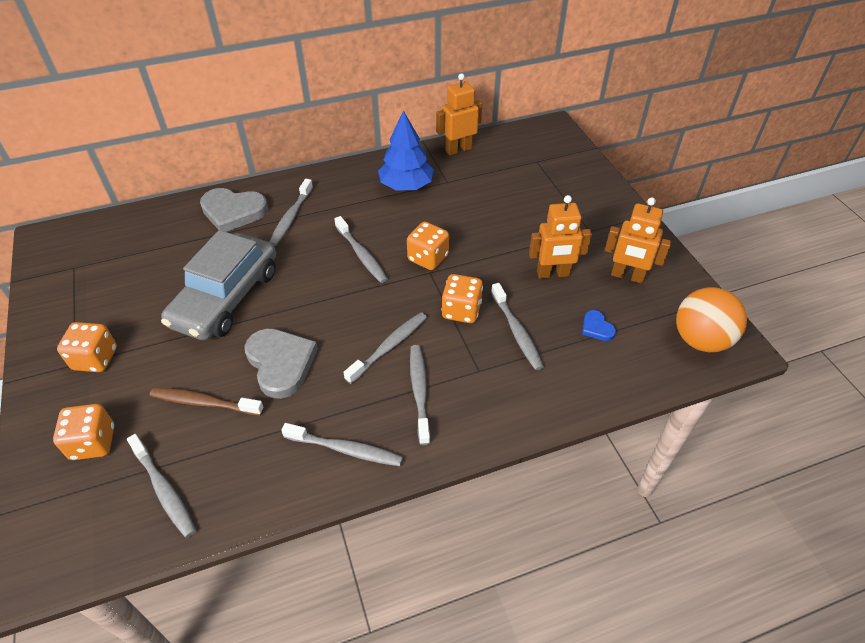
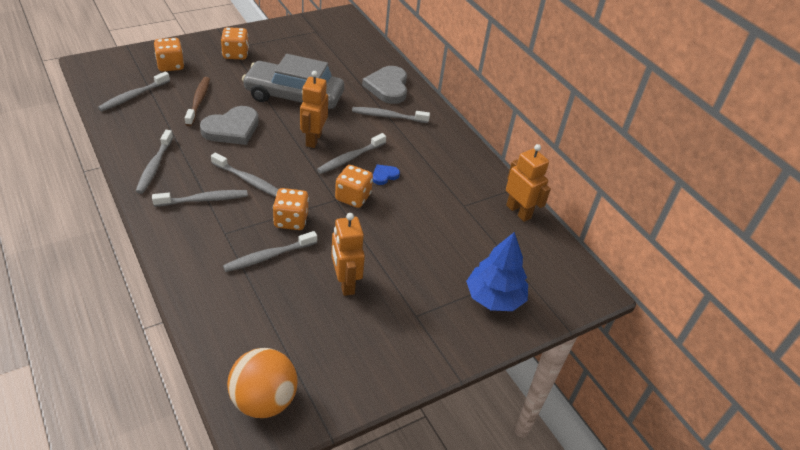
camera: 75 degrees right, 5 degrees down
blue tree [378,110,434,191] -> blue tree moved to [466,232,528,311]
blue heart [582,310,616,341] -> blue heart moved to [373,164,400,185]
orange robot [605,197,671,284] -> orange robot moved to [300,71,328,148]

